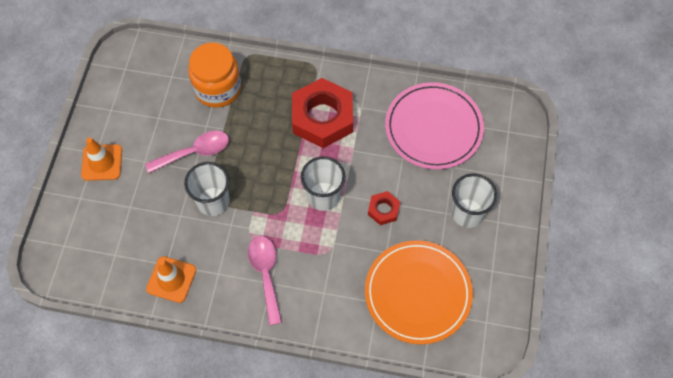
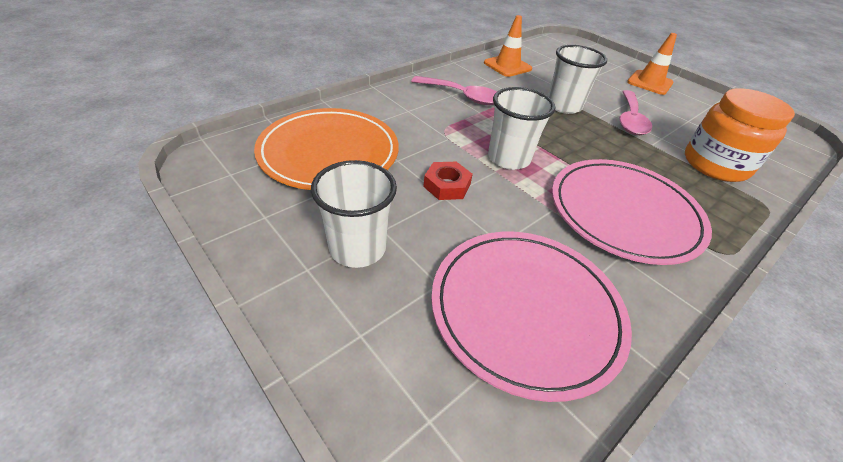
camera: 125 degrees right, 20 degrees down
red nut [292,78,353,148] -> pink plate [552,159,712,265]

